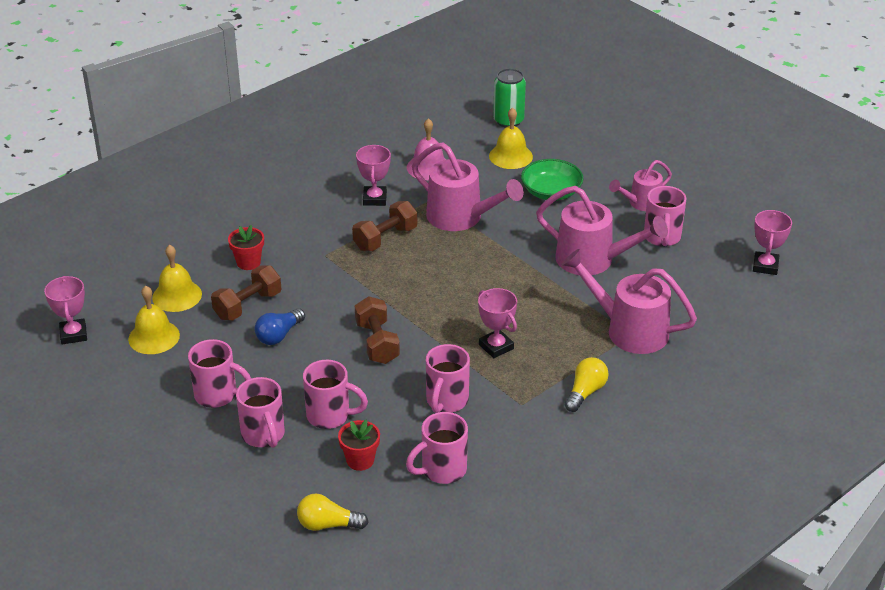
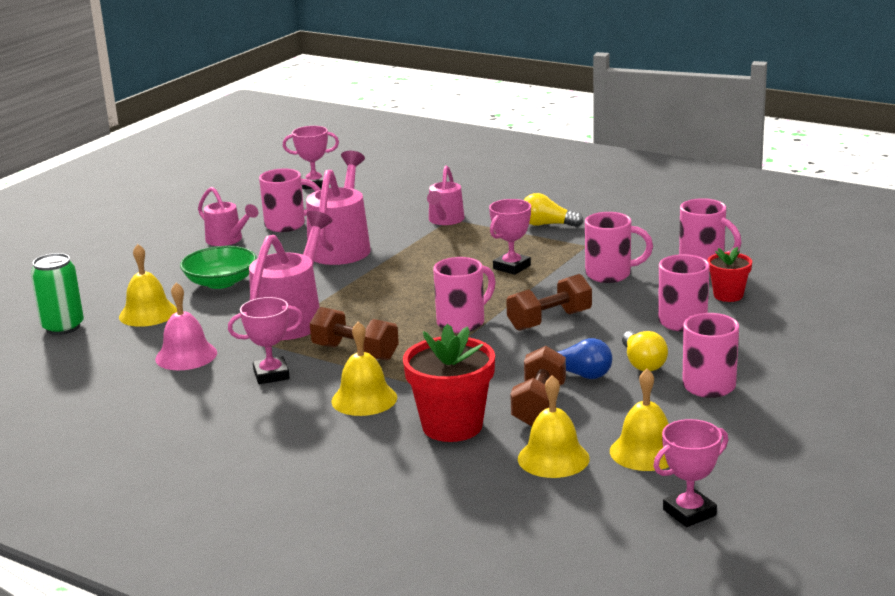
camera: 105 degrees left, 15 degrees down
brown dumbbell [211,265,281,321] -> brown dumbbell turned 75 degrees clockwise [510,346,566,427]
red flower pot [228,225,264,270] -> red flower pot [403,324,495,442], size x1.77
pink mug [236,377,285,448] -> pink mug moved to [433,257,496,333]
yellow light bulb [297,493,369,531] -> yellow light bulb moved to [622,331,668,371]
pink watering can [561,249,697,354] -> pink watering can [427,166,465,225], size x0.59
none -> yellow bell [332,322,397,416]

